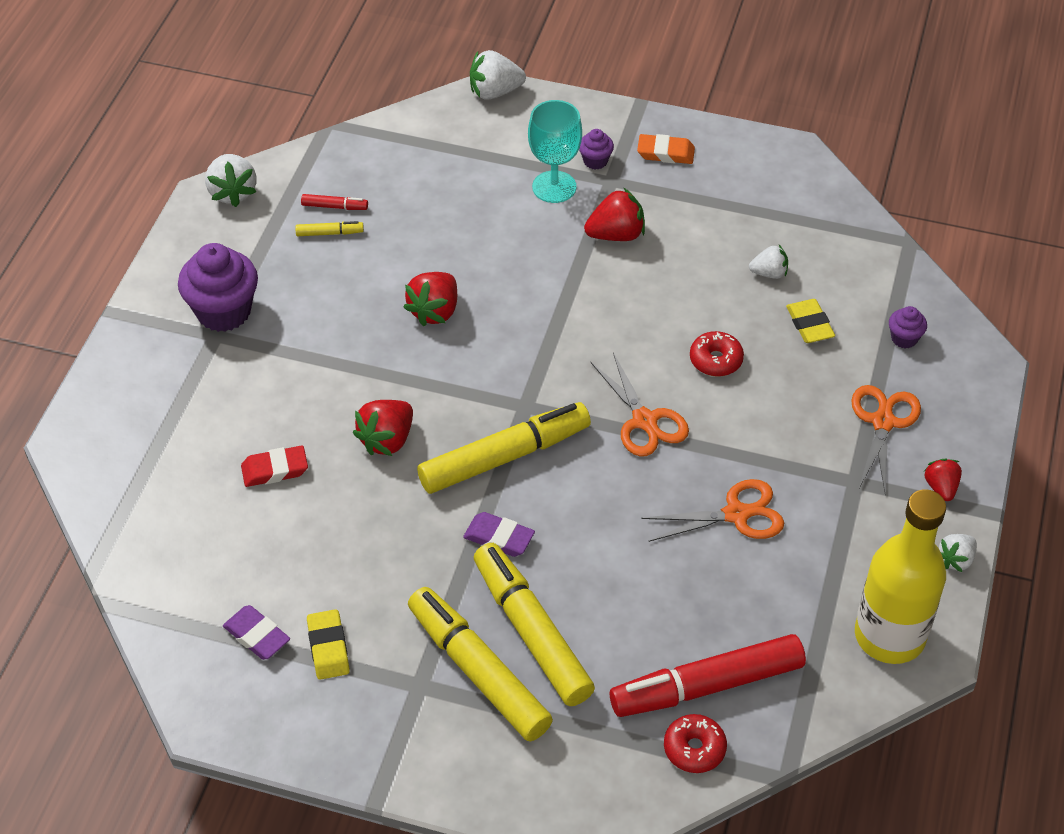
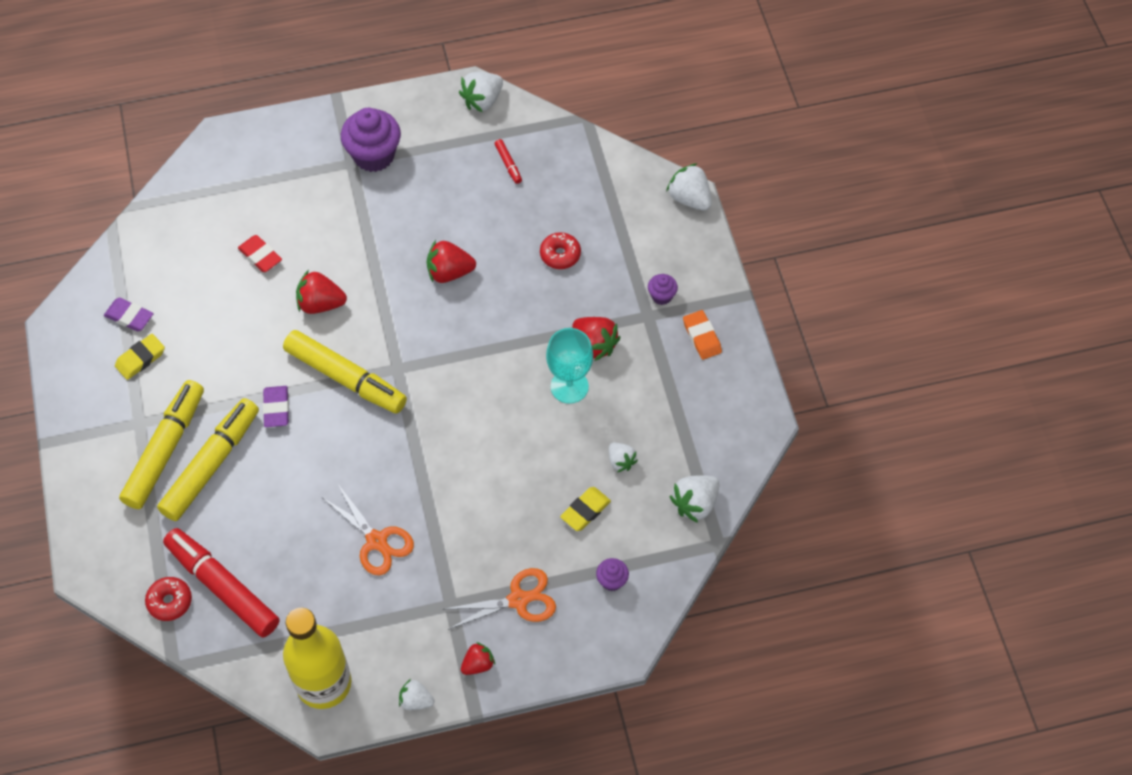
camera: 60 degrees right, 10 degrees up
purple eraser [223,605,290,660] -> purple eraser turned 75 degrees counterclockwise [104,298,154,331]
yellow marker [295,221,364,236] -> none
turquoise goblet [528,100,582,203] -> turquoise goblet moved to [546,328,593,404]
orange scissors [590,352,689,456] -> none
red donut [690,331,744,377] -> red donut moved to [540,232,581,269]
none -> white strawberry [669,475,720,523]

